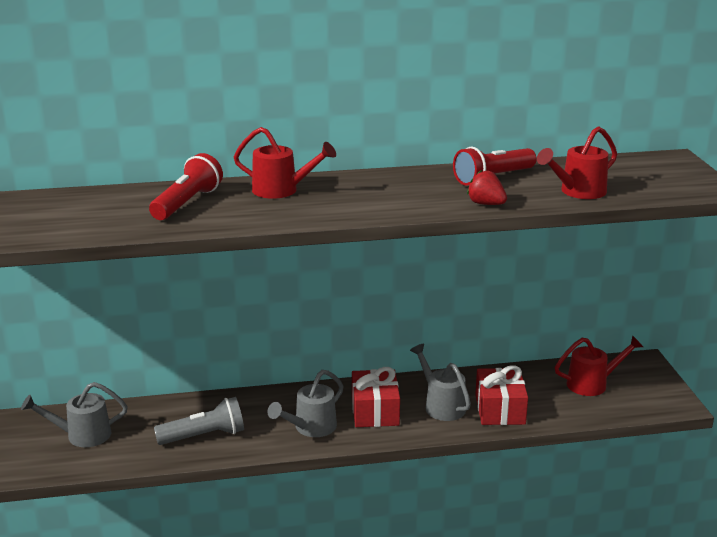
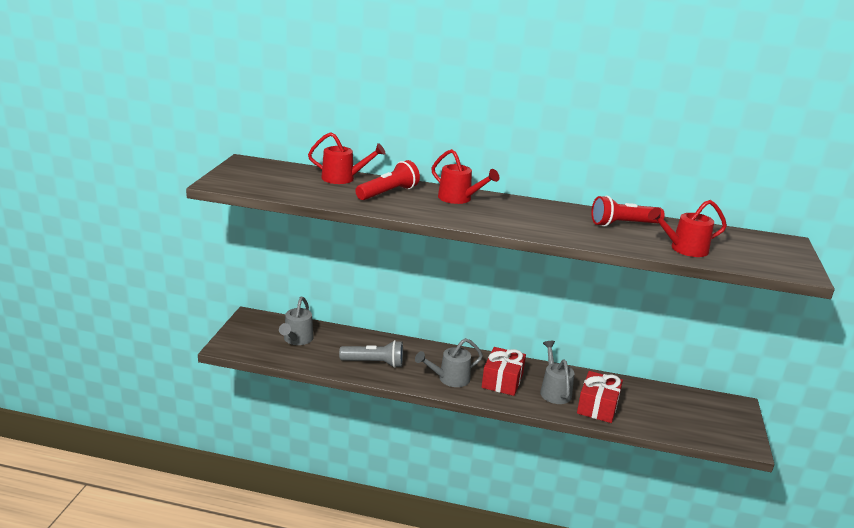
camera: 20 degrees right, 0 degrees up
grey watering can [21,382,128,447] -> grey watering can turned 90 degrees counterclockwise [279,297,314,345]
red strawberry [467,170,507,205] -> none
red watering can [555,335,643,396] -> red watering can moved to [308,132,386,184]

